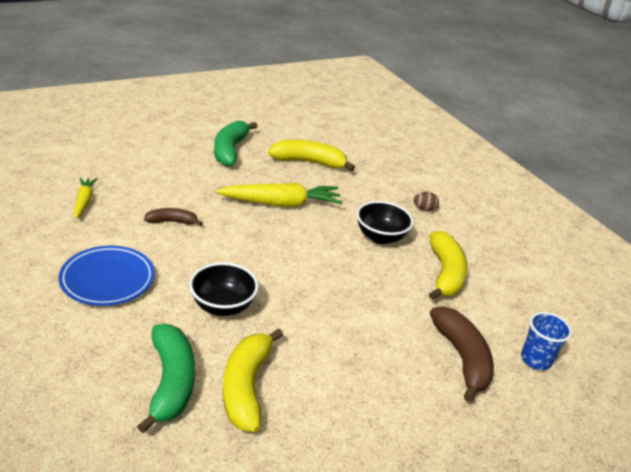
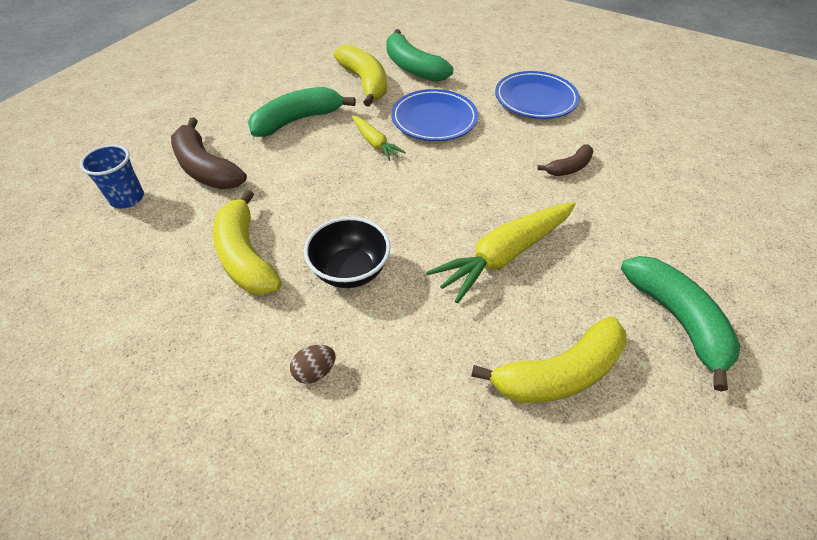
camera: 155 degrees right, 15 degrees up
yellow carrot [74,177,97,219] -> yellow carrot moved to [352,115,406,161]
black bowl [189,262,259,316] -> blue plate [391,89,478,141]
none -> green banana [248,87,356,137]

